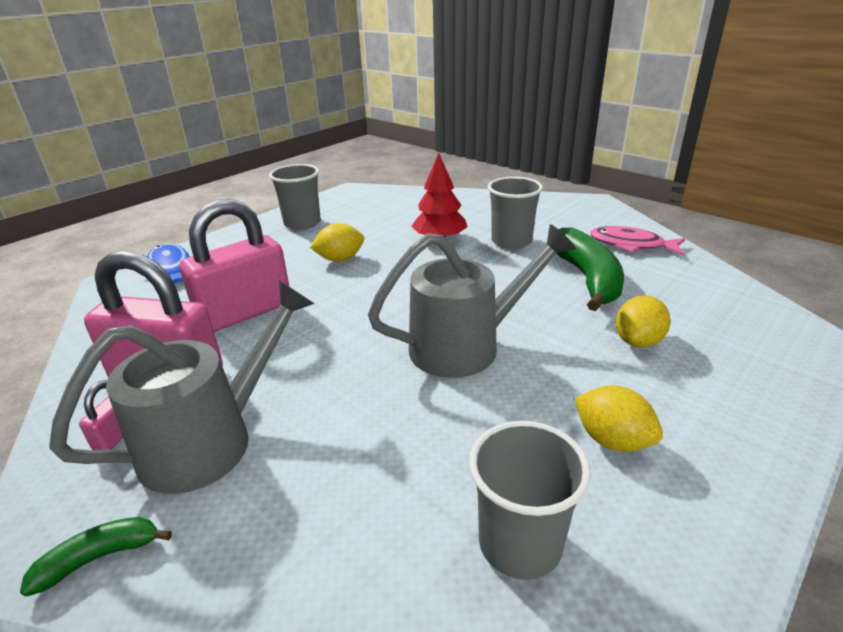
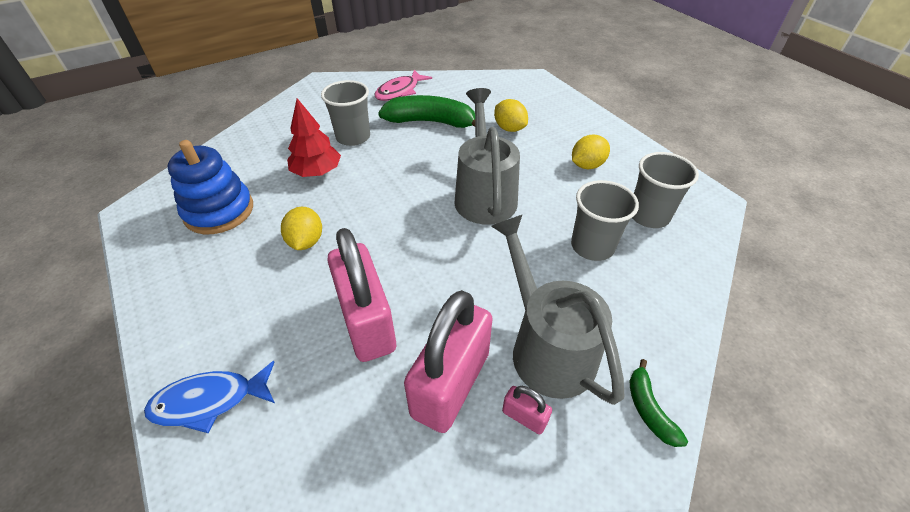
camera: 75 degrees left, 15 degrees up
grey cup [269,164,321,230] -> grey cup moved to [571,180,639,261]
none -> blue stacking toy [167,140,253,234]

